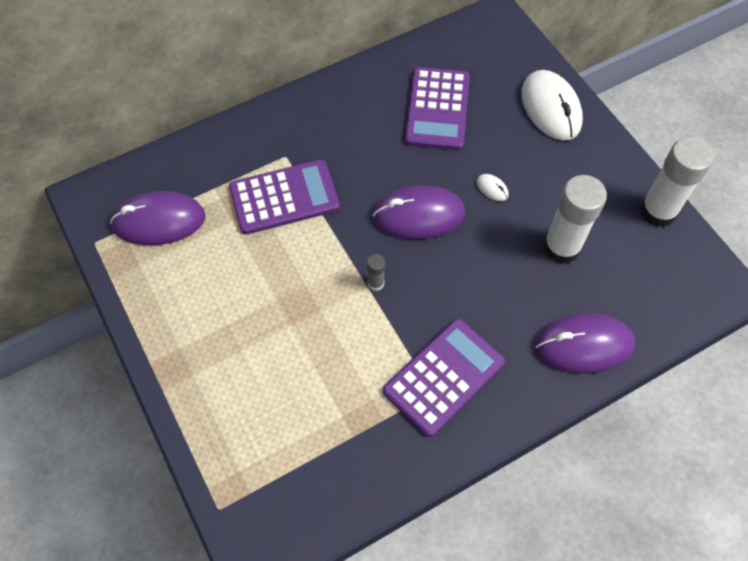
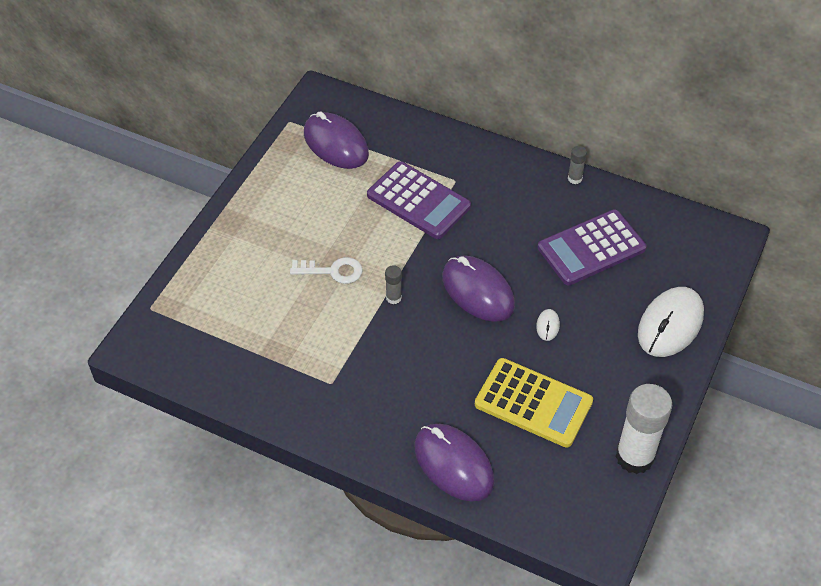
camera: 55 degrees right, 10 degrees down
purple calculator [383,319,505,437] -> none
white glue stick [543,175,607,264] -> yellow calculator [475,358,593,448]
none -> white key [290,257,363,284]
none -> grey glue stick [568,146,587,184]

